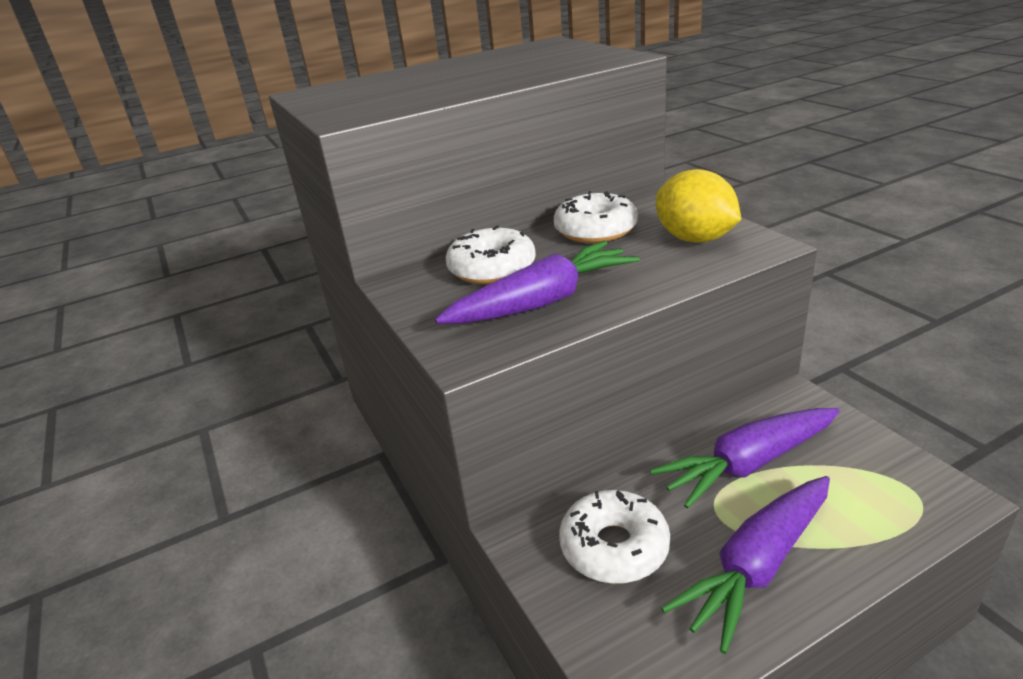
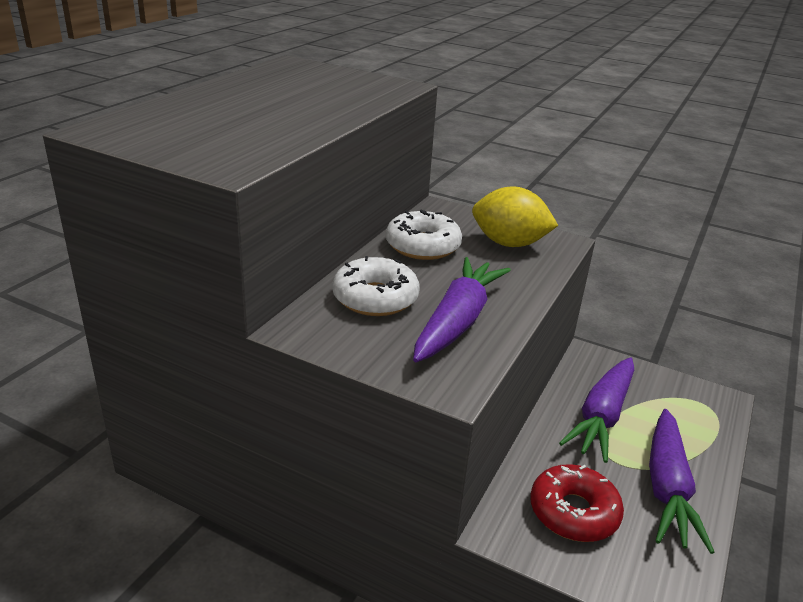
camera: 40 degrees left, 0 degrees up
white donut [559,490,670,584] -> red donut [530,464,624,542]

